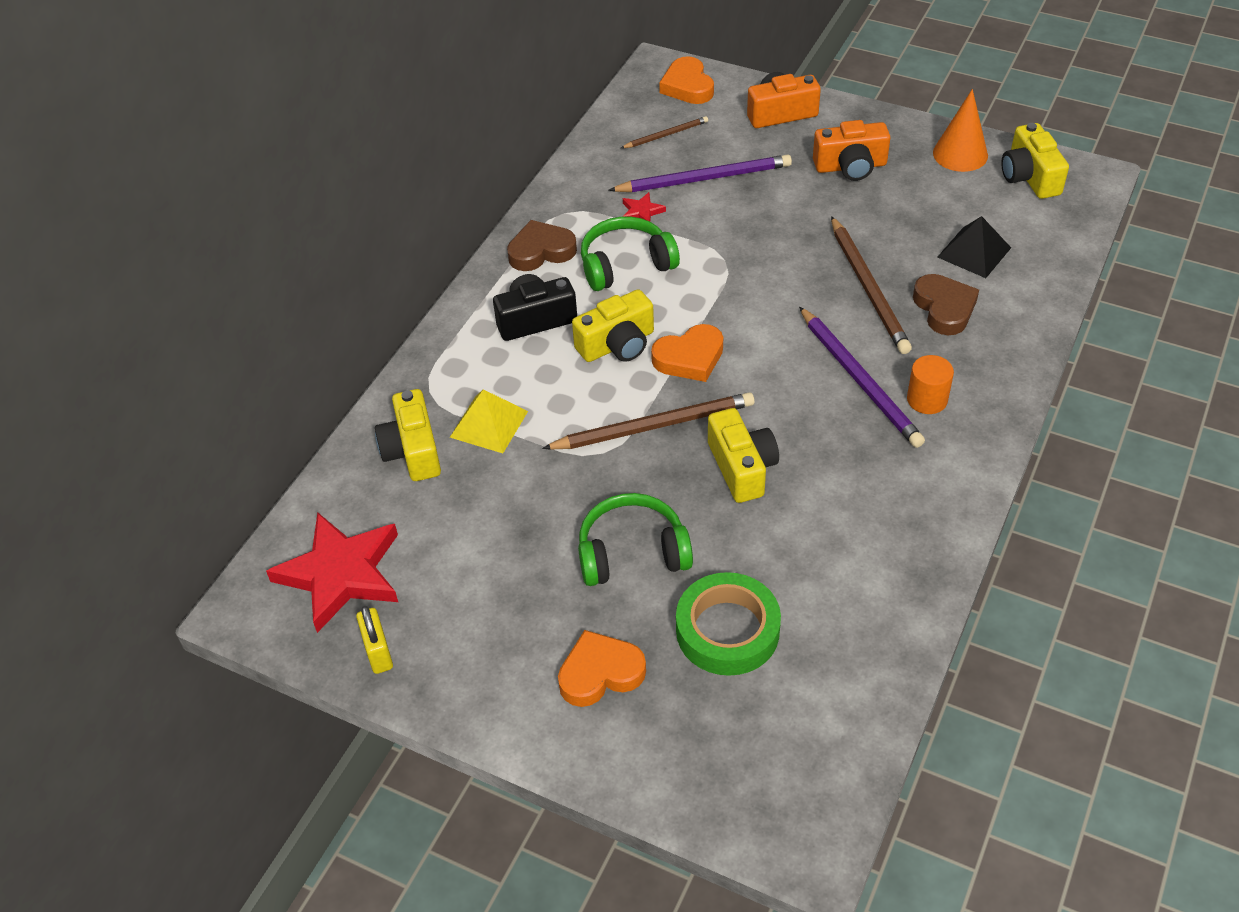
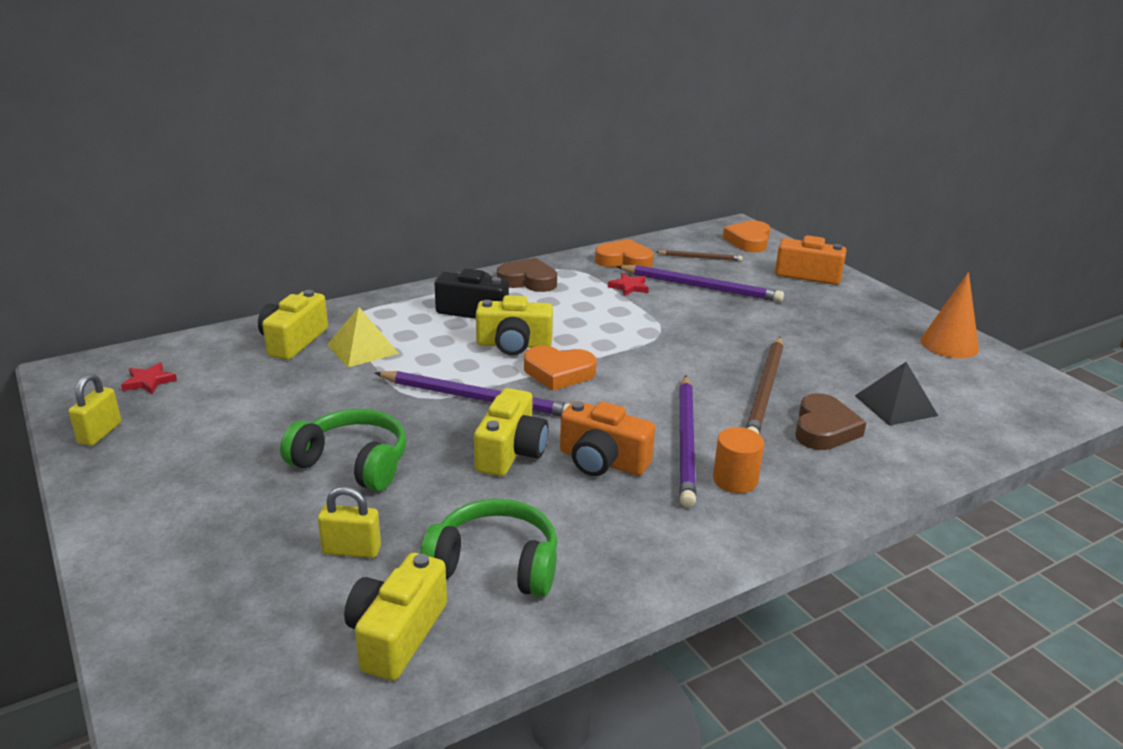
camera: 30 degrees right, 20 degrees down
red star [266,512,398,633] -> red star [121,362,177,394], size x0.42
brown pencil [542,392,755,450] -> purple pencil [375,371,570,417]
orange heart [558,630,646,707] -> orange heart moved to [595,239,654,268]
green headphones [581,217,680,291] -> green headphones moved to [420,499,557,597]
green tape [676,572,781,676] -> yellow padlock [318,486,381,558]
orange camera [813,120,890,181] -> orange camera moved to [560,401,655,476]
yellow camera [1001,123,1069,199] -> yellow camera moved to [344,553,447,681]

